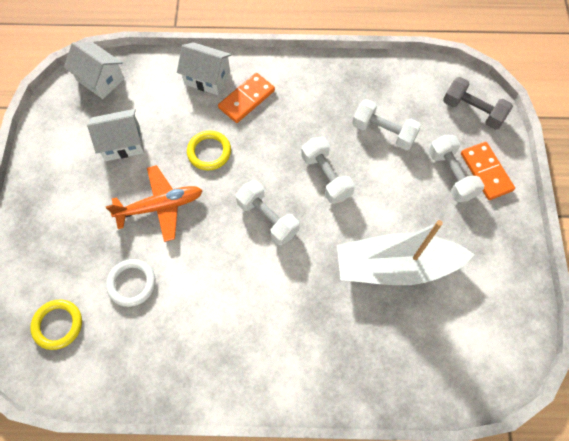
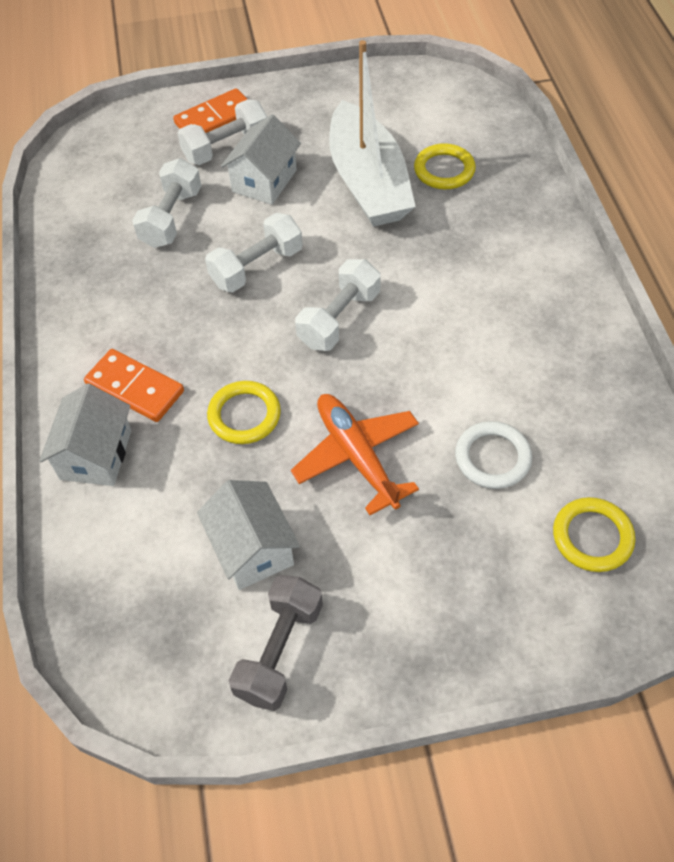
camera: 100 degrees left, 10 degrees down
white house [64,42,124,99] -> white house moved to [221,114,301,205]
grey dumbbell [443,77,513,130] -> grey dumbbell moved to [229,575,323,711]
none -> yellow ring [414,143,476,190]

